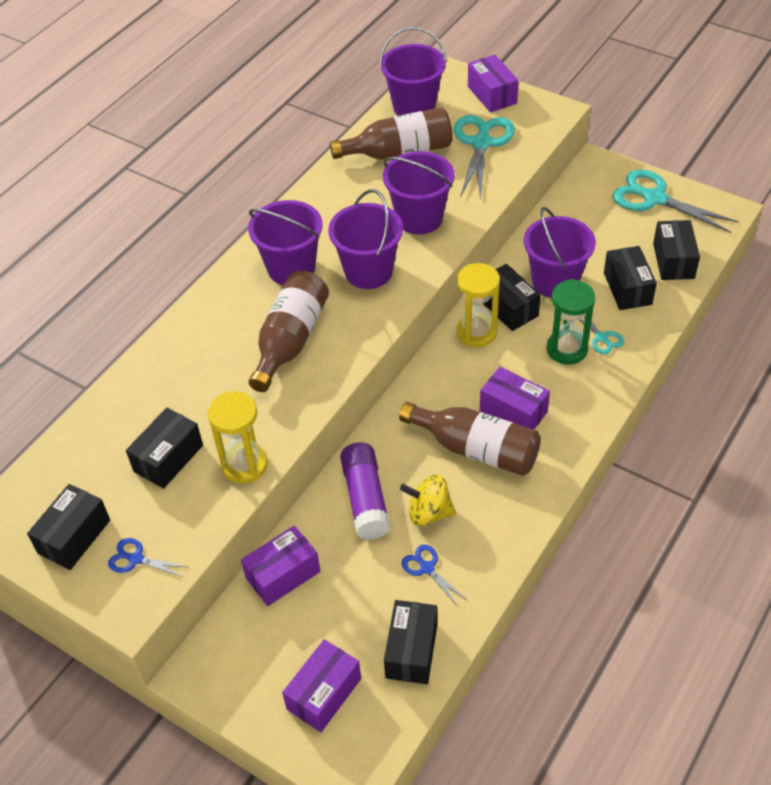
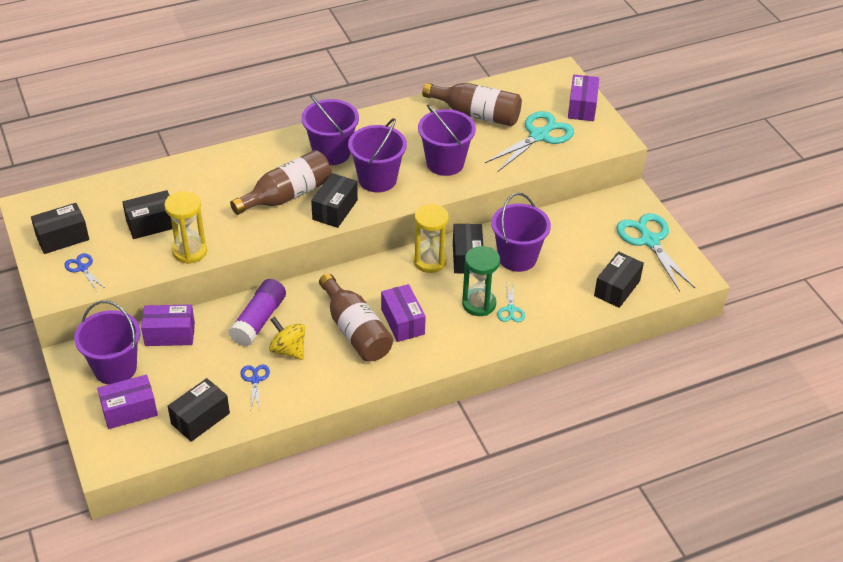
camera: 30 degrees right, 5 degrees down
purple bucket [379,27,447,116] -> purple bucket moved to [74,301,141,385]
black box [604,246,657,310] -> black box moved to [311,173,358,228]

